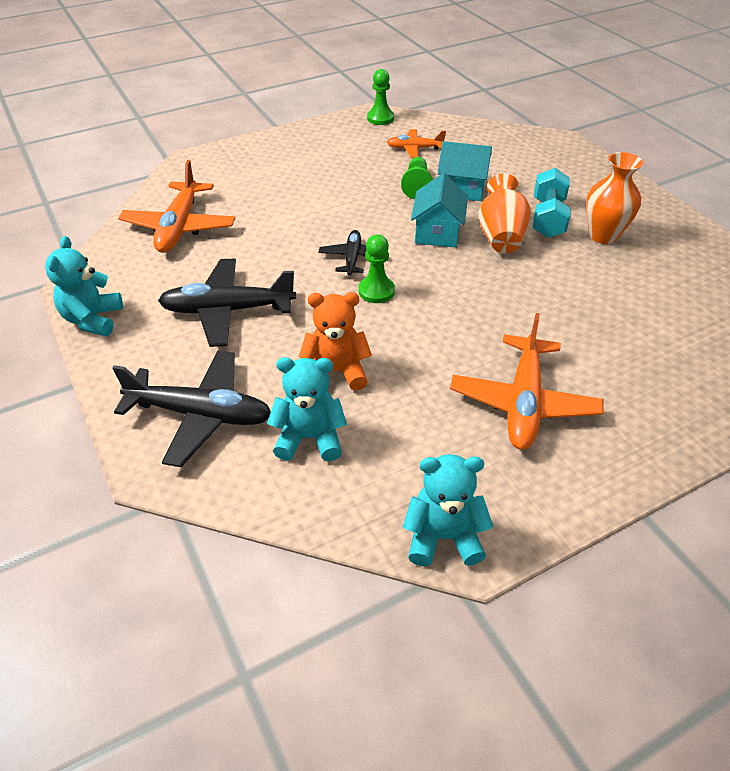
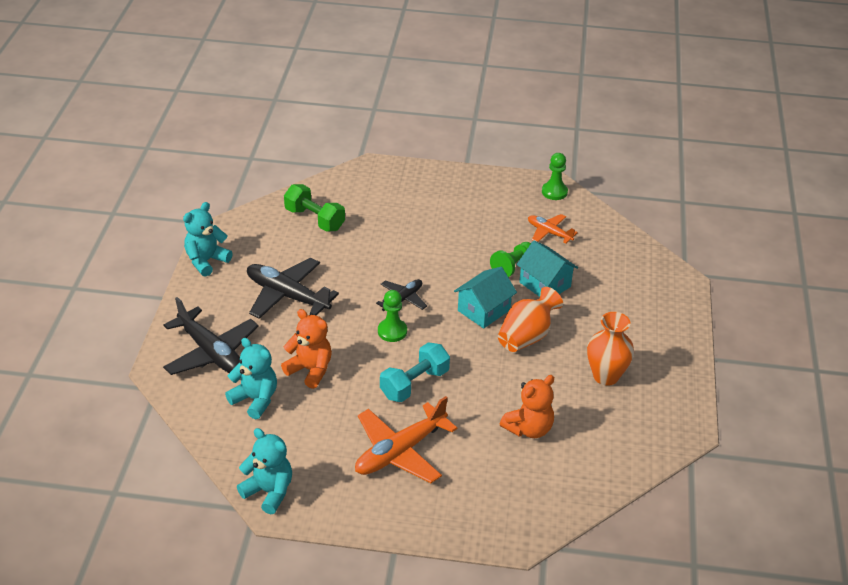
camera: 35 degrees right, 5 degrees down
orange plane [118,160,235,253] -> green dumbbell [284,184,345,232]
turquoise dumbbell [533,168,571,238] -> turquoise dumbbell moved to [380,342,450,402]
none -> orange teddy bear [500,375,554,438]

